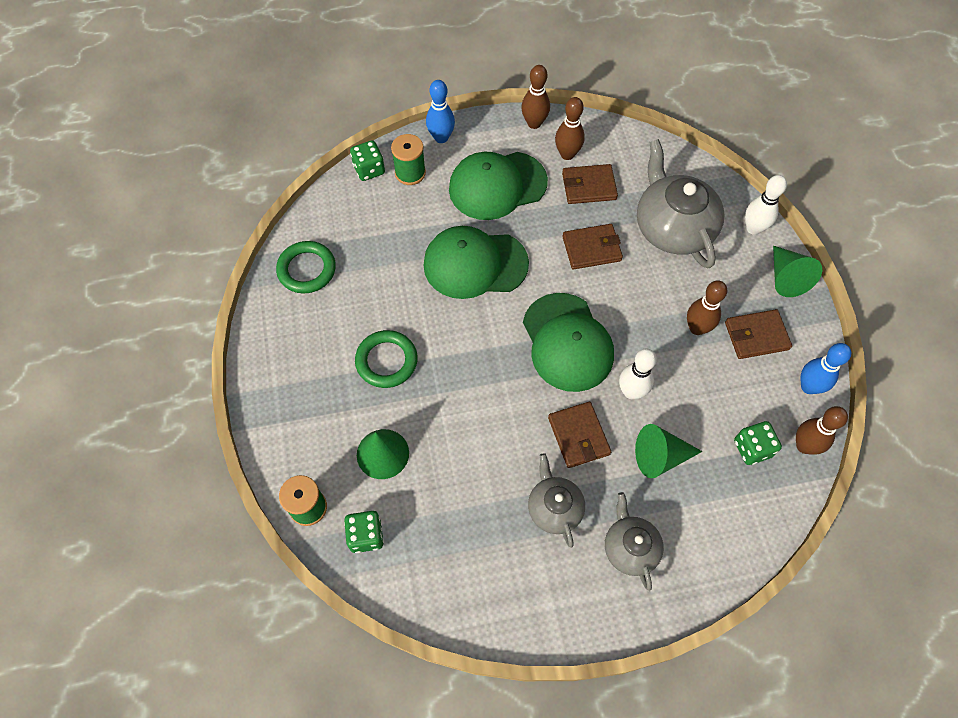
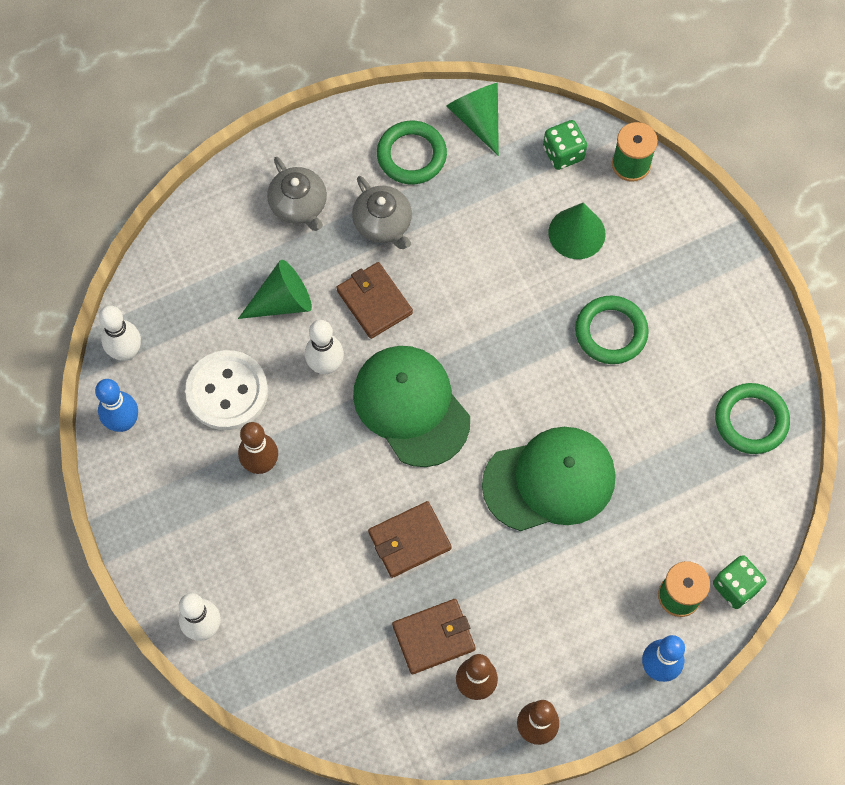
camera: 165 degrees right, 5 degrees up
green cap [449,152,548,220] -> none
grey teapot [637,139,725,268] -> none
brown wallet [725,309,792,359] -> none
green dice [734,421,782,465] -> none
green cone [773,246,822,297] -> green cone moved to [447,83,499,156]
brown bowling pin [796,406,848,455] -> white bowling pin [99,305,141,361]
none -> white button [185,350,268,430]
none -> green ring [377,121,447,185]

